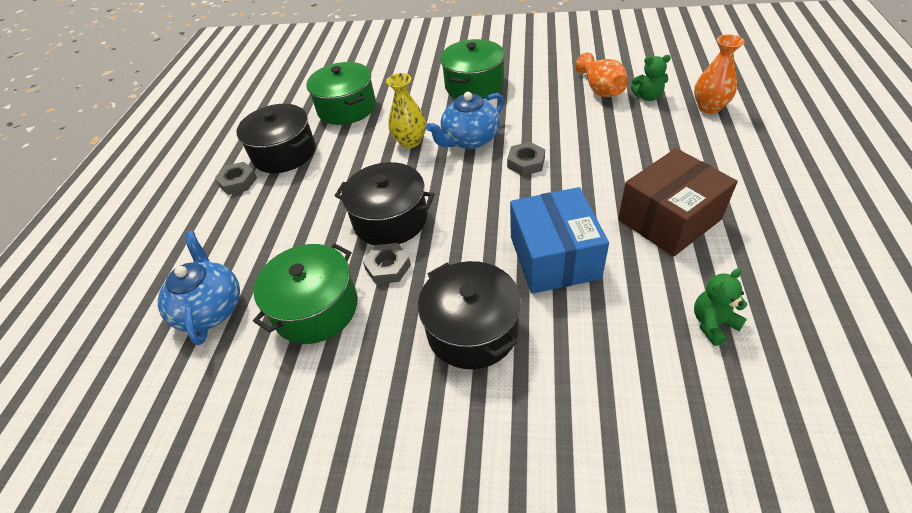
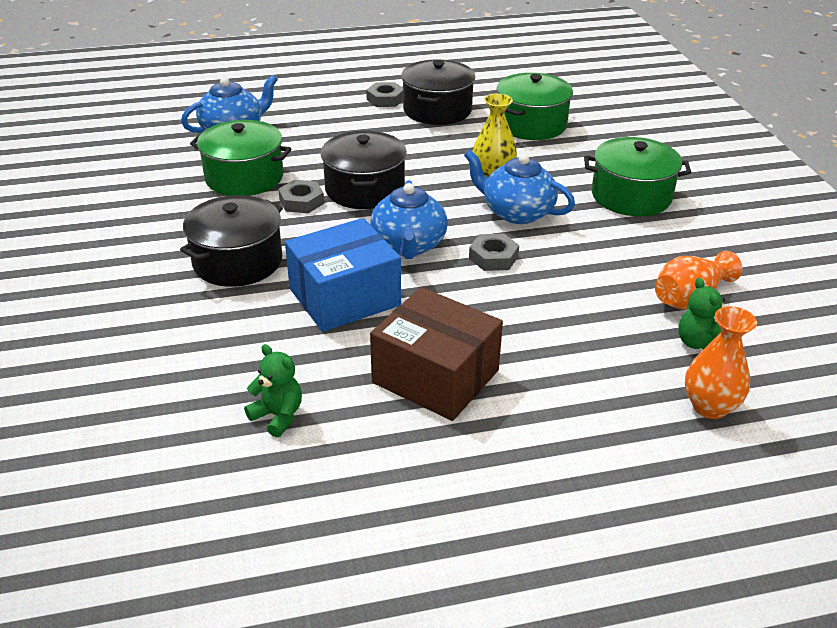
camera: 65 degrees right, 10 degrees down
none -> blue teapot [370,180,448,259]

